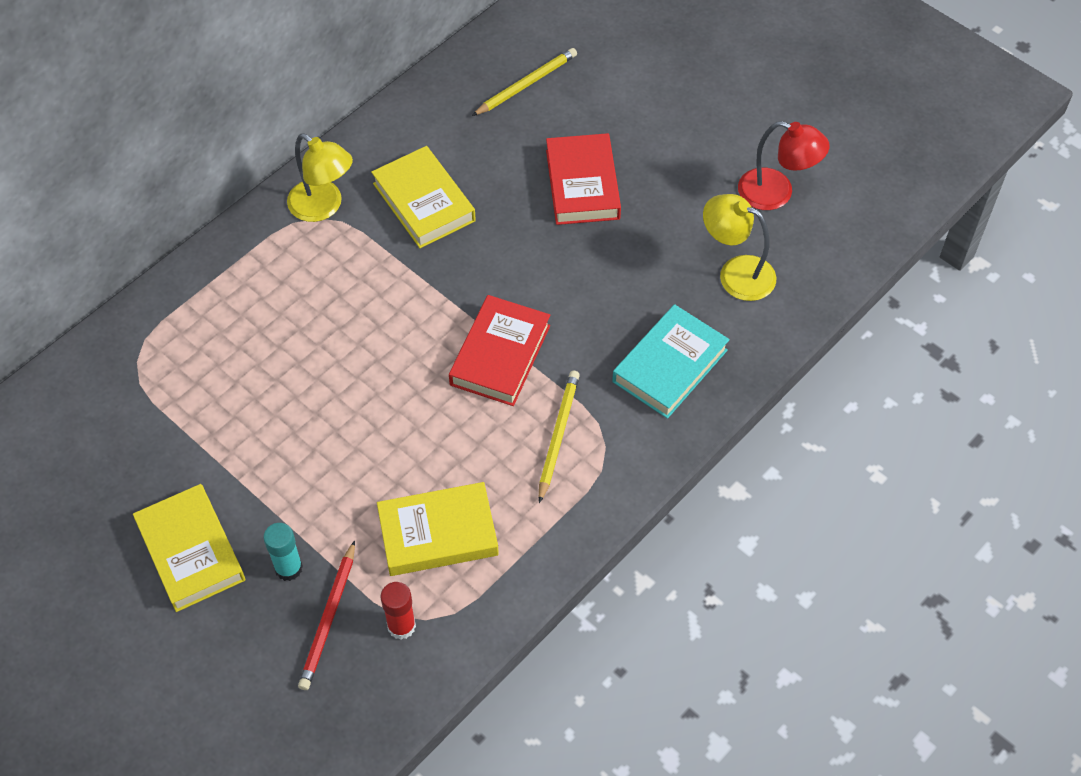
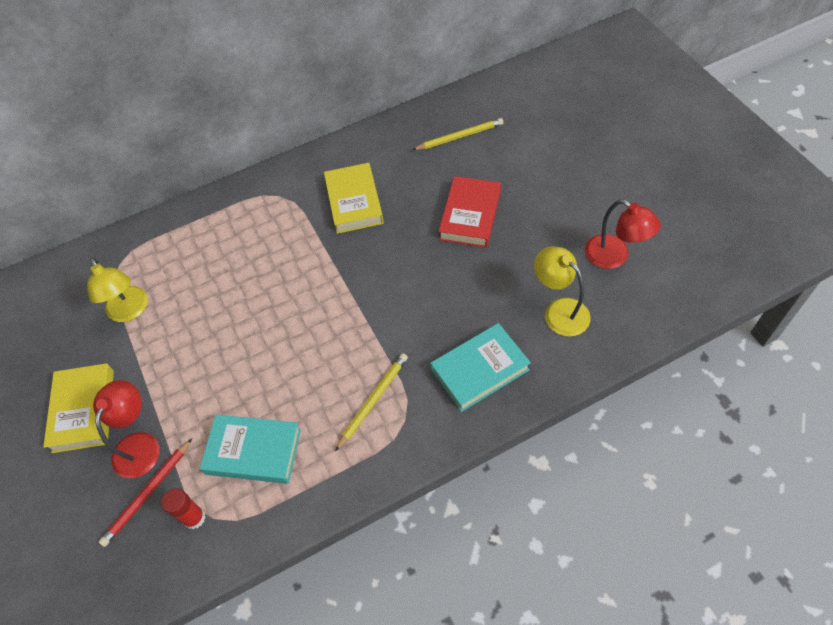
camera: 25 degrees right, 0 degrees up
turquoise glue stick [263,523,303,581] -> red lamp [93,380,160,478]
yellow lamp [287,133,353,222] -> yellow lamp moved to [87,257,148,322]
yellow book [377,482,499,576] -> turquoise book [200,415,301,484]
red book [449,295,550,406] -> none

